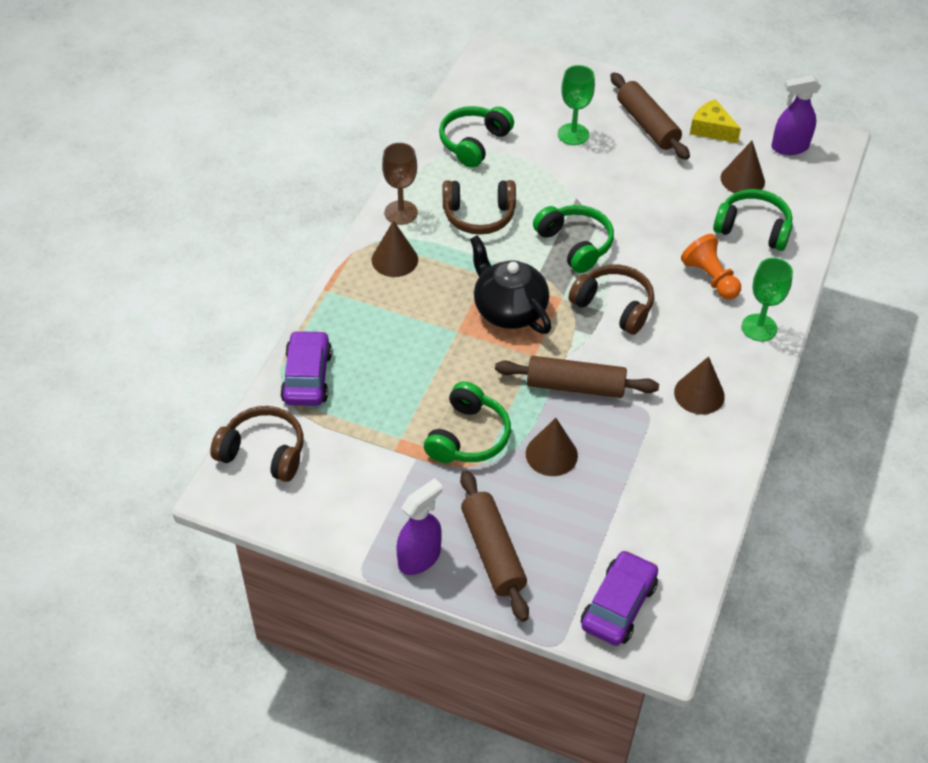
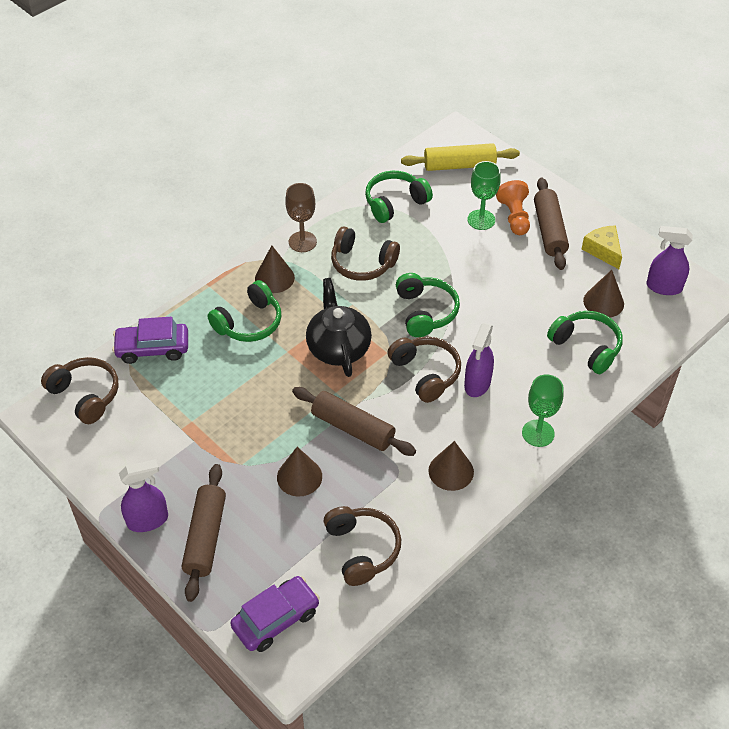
camera: 25 degrees right, 0 degrees up
purple car [280,330,332,406] -> purple car turned 120 degrees counterclockwise [112,317,188,364]
green headphones [424,381,511,463] -> green headphones moved to [207,280,281,342]
orange pawn [681,234,741,300] -> orange pawn moved to [496,180,530,235]
none -> brown headphones [323,506,401,586]
none -> yellow rolling pin [401,143,520,171]
none -> purple spray bottle [464,323,494,397]

